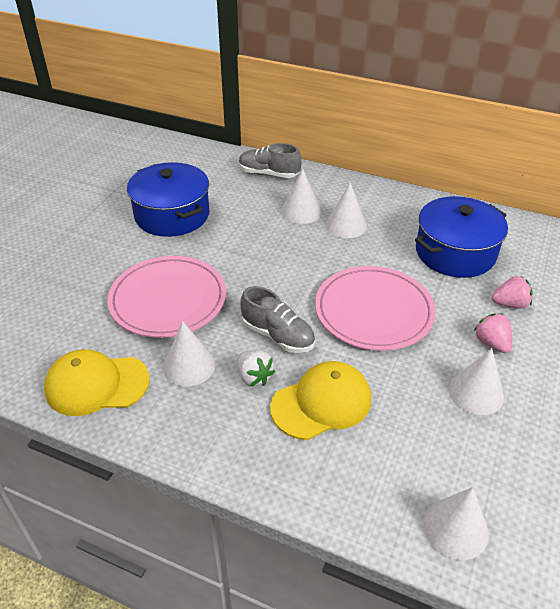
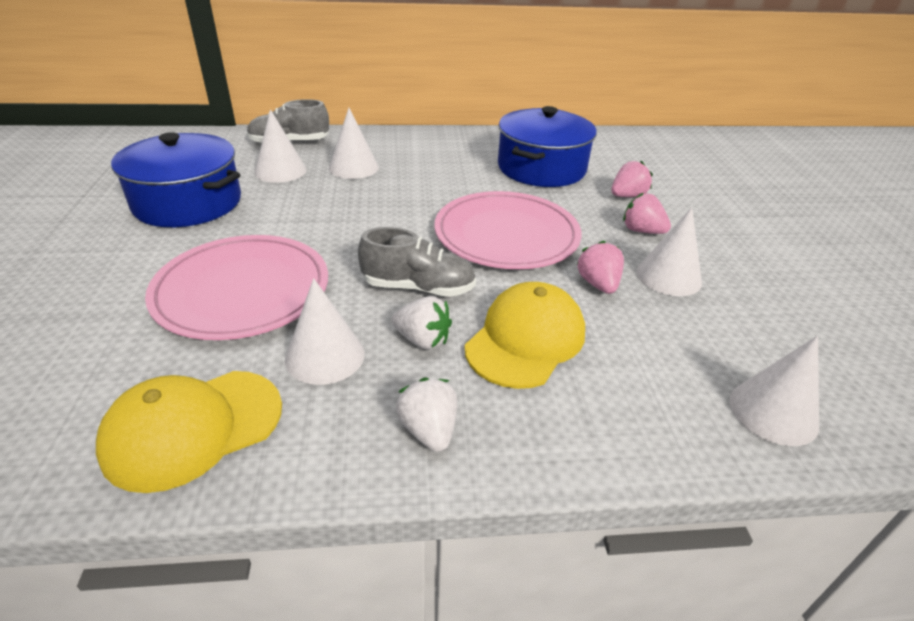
camera: 30 degrees left, 5 degrees down
white cone [326,182,367,238] -> white cone moved to [255,109,307,183]
none -> white strawberry [396,378,457,452]
none -> pink strawberry [577,241,624,294]

